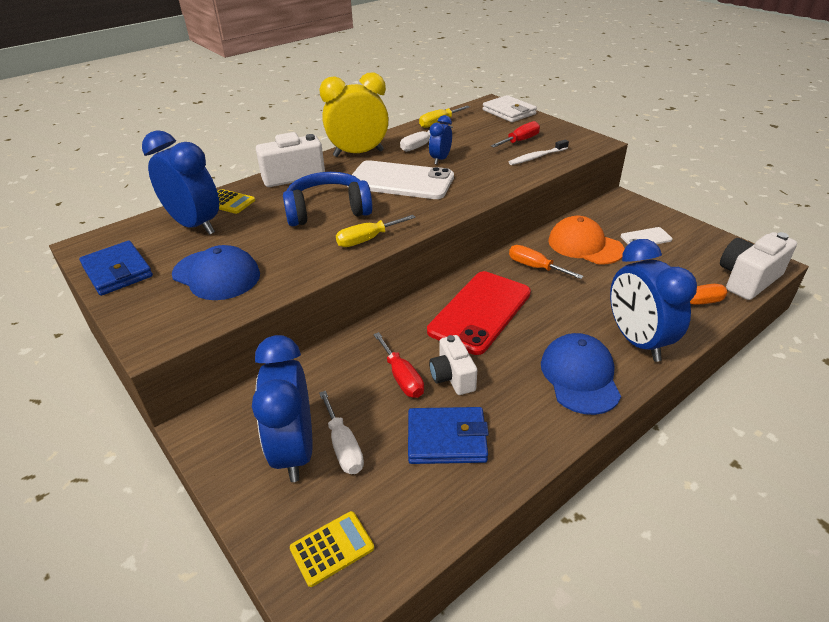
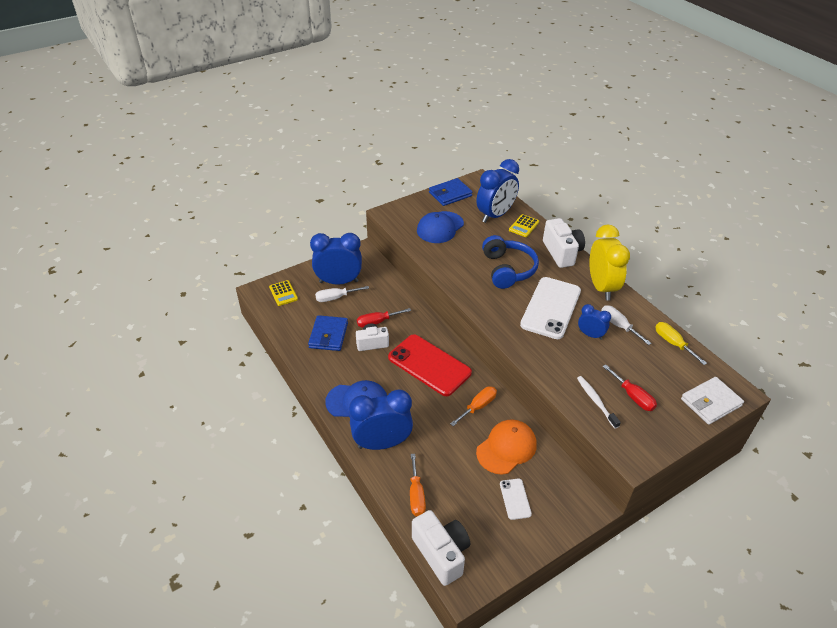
camera: 95 degrees right, 5 degrees up
yellow screwdriver [336,215,416,247] -> none

